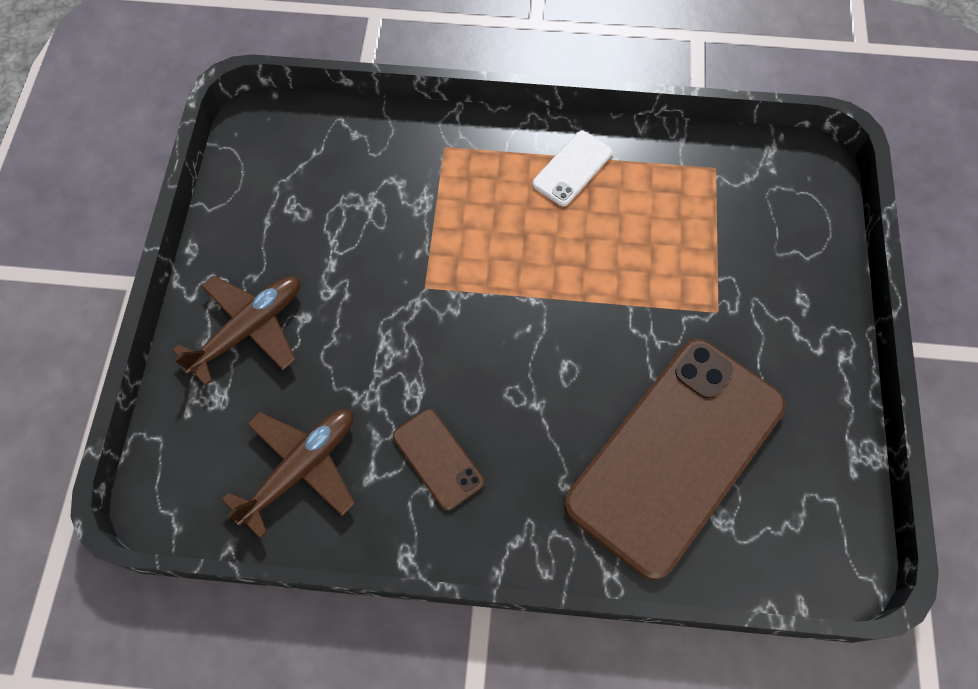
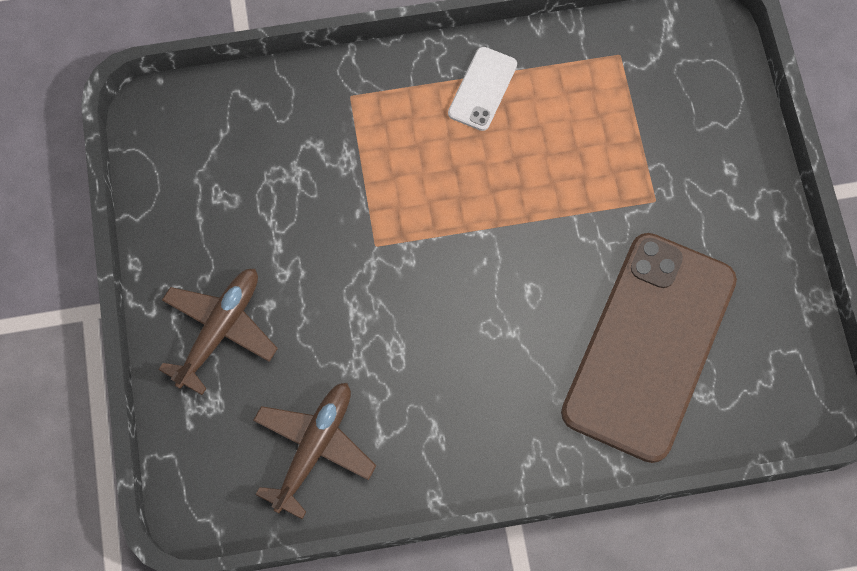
camera: 15 degrees left, 5 degrees up
brown phone [393,409,484,511] -> none

